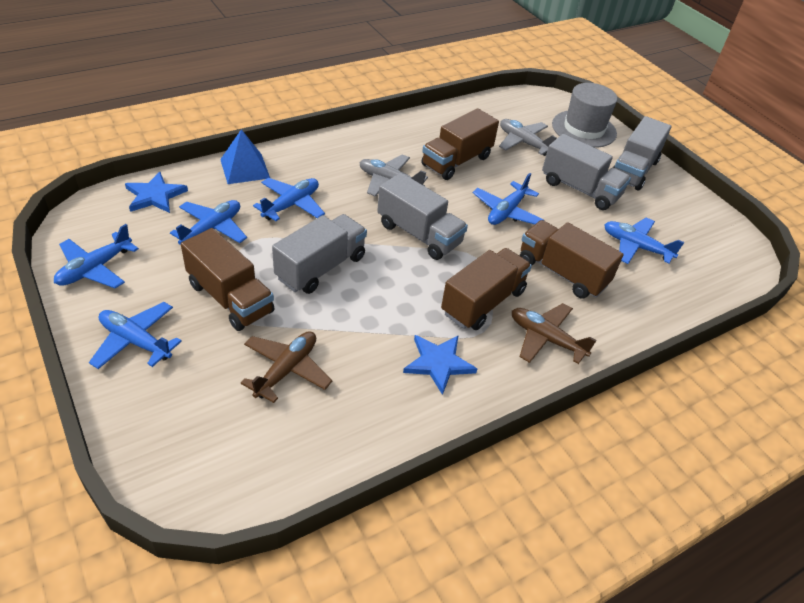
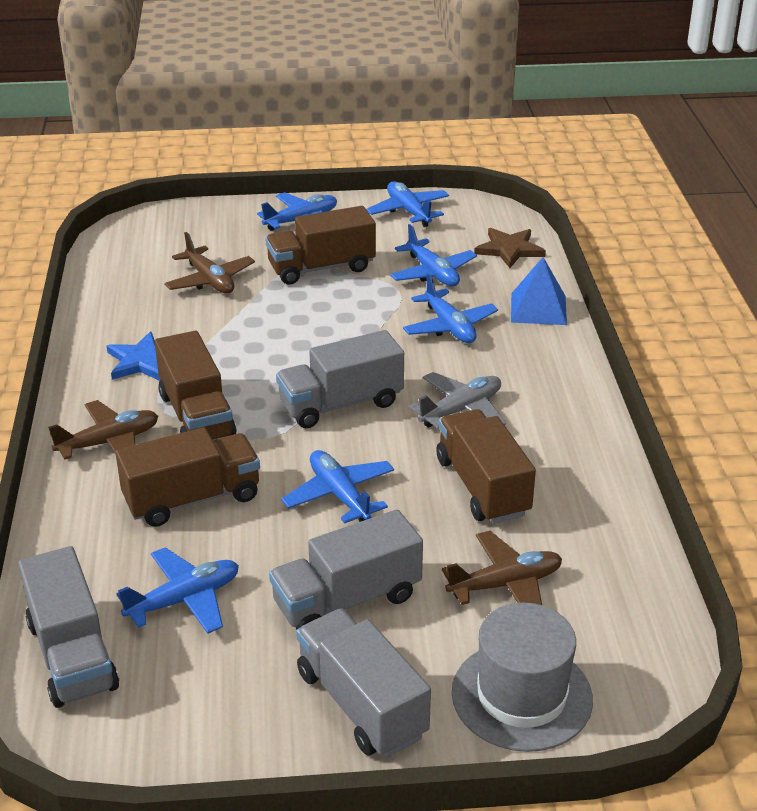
camera: 120 degrees right, 10 degrees down
blue star [125,172,188,213] -> brown star [474,228,546,268]
grey truck [272,214,367,294] -> grey truck moved to [18,546,119,708]
grey plane [499,119,557,156] -> brown plane [442,531,562,605]

